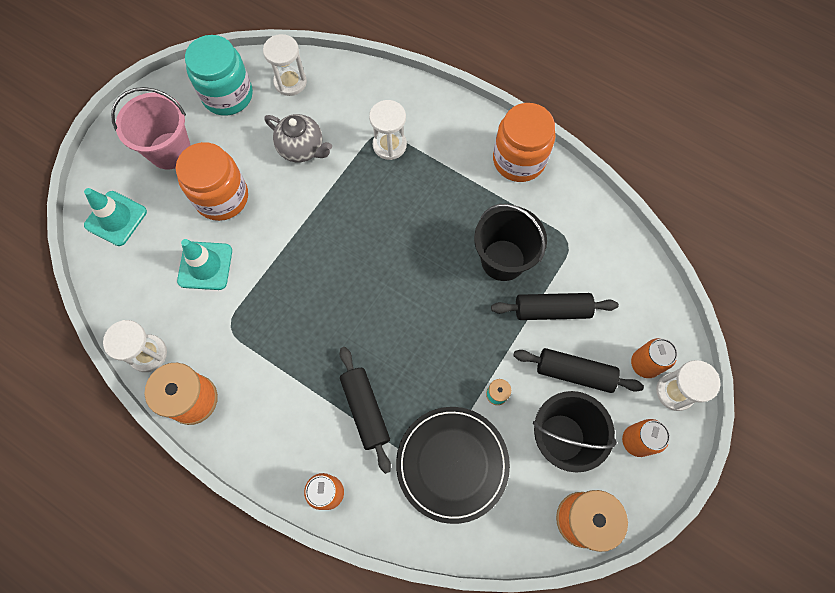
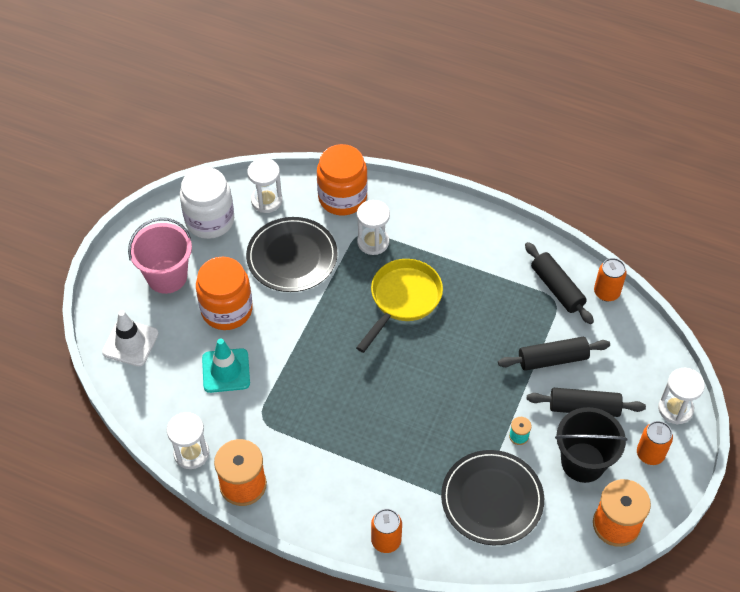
camera: 10 degrees left, 15 degrees down
turquoise traffic cone [84,188,147,246] -> white traffic cone [102,310,159,366]
turquoise jar [185,35,253,116] -> white jar [180,167,234,239]
grey teapot [264,114,332,162] -> black plate [246,217,338,292]
black rolling pin [340,347,391,474] -> black rolling pin moved to [525,242,594,324]
black bucket [474,204,547,281] -> none
orange jar [493,103,556,182] -> orange jar moved to [317,144,368,216]
orange can [631,338,678,378] -> orange can moved to [594,258,627,301]
none -> yellow pan [356,259,443,353]

